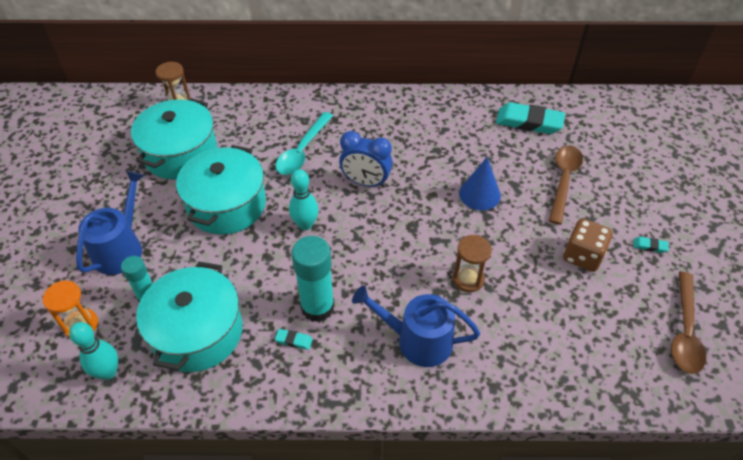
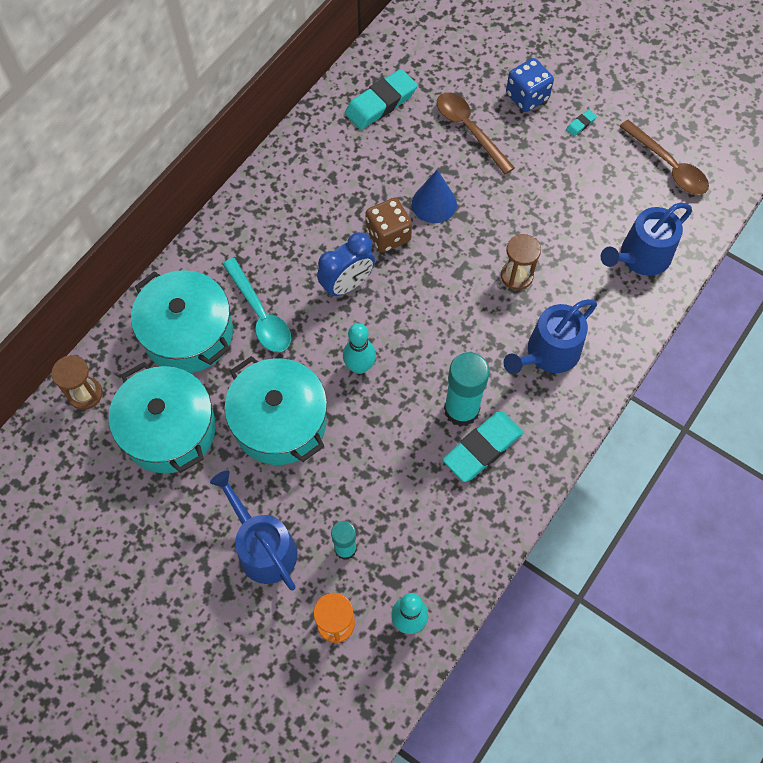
camera: 55 degrees left, 15 degrees up
turquoise pot [136,262,243,372] -> turquoise pot moved to [131,270,233,373]
turquoise eraser [275,329,313,350] -> turquoise eraser [443,411,524,482], size x2.35
brown dice [563,219,613,272] -> brown dice moved to [365,198,412,253]
none -> blue dice [506,58,554,112]
none -> blue watering can [601,202,692,276]

